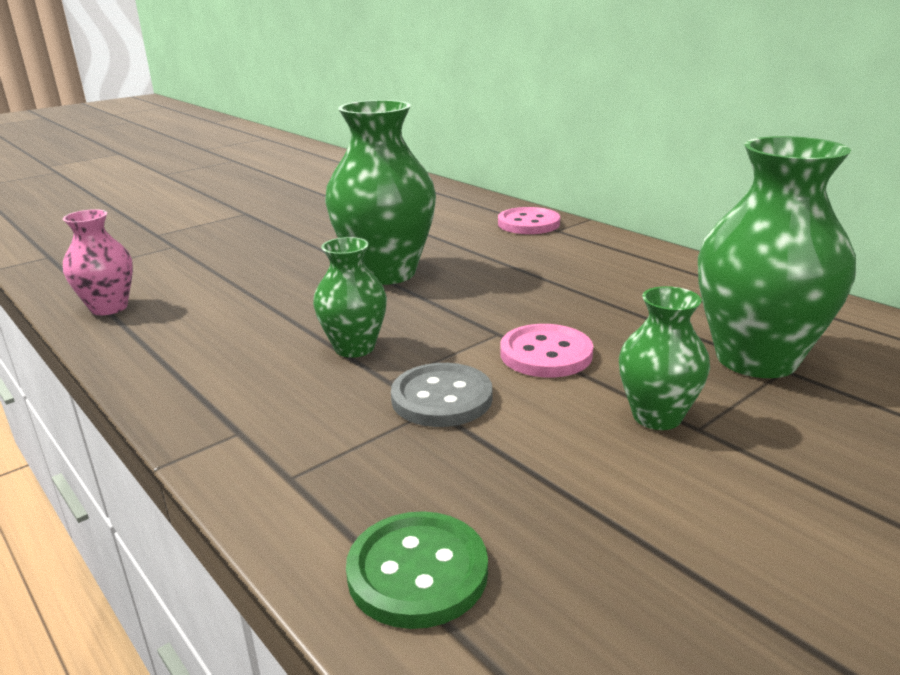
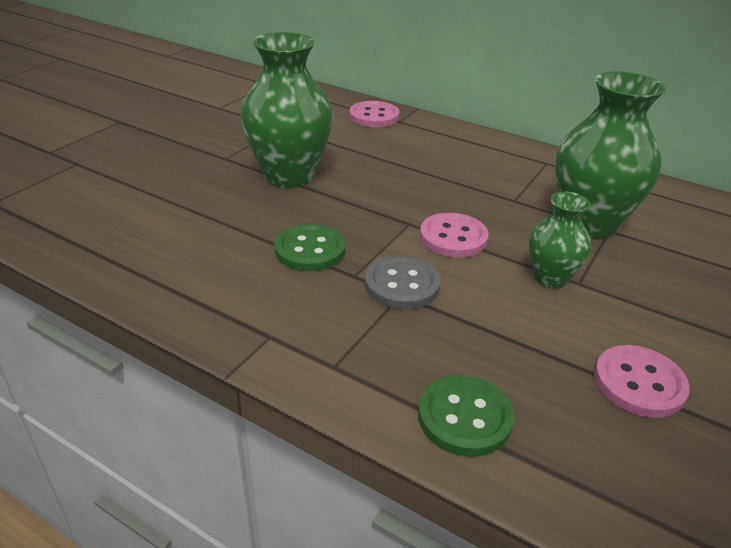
camera: 20 degrees left, 10 degrees up
pink vase [63,209,133,315] -> none
green vase [313,237,387,358] -> green button [275,224,345,271]
none -> pink button [594,345,690,418]

